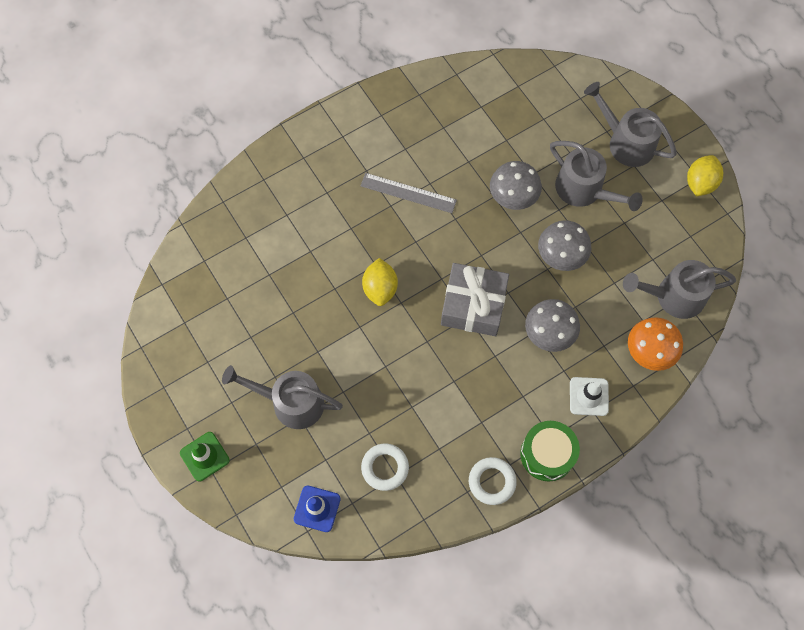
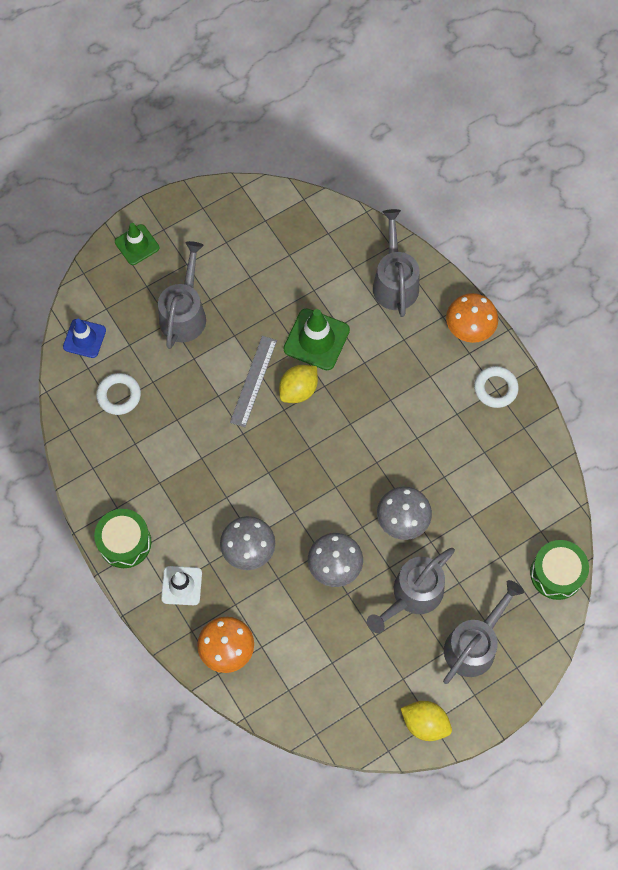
camera: 90 degrees right, 0 degrees up
grey ruler [361,173,457,213] -> grey ruler moved to [230,336,277,427]
yellow lemon [362,258,398,306] -> yellow lemon turned 45 degrees counterclockwise [279,365,318,403]
grey gift [441,263,509,336] -> none
white ring [469,457,517,505] -> white ring moved to [474,366,519,408]
grey watering can [623,260,736,319] -> grey watering can moved to [373,209,419,317]
none -> green traffic cone [283,308,350,370]
none -> orange mushroom [446,293,498,343]
none -> green drum [530,540,589,600]

